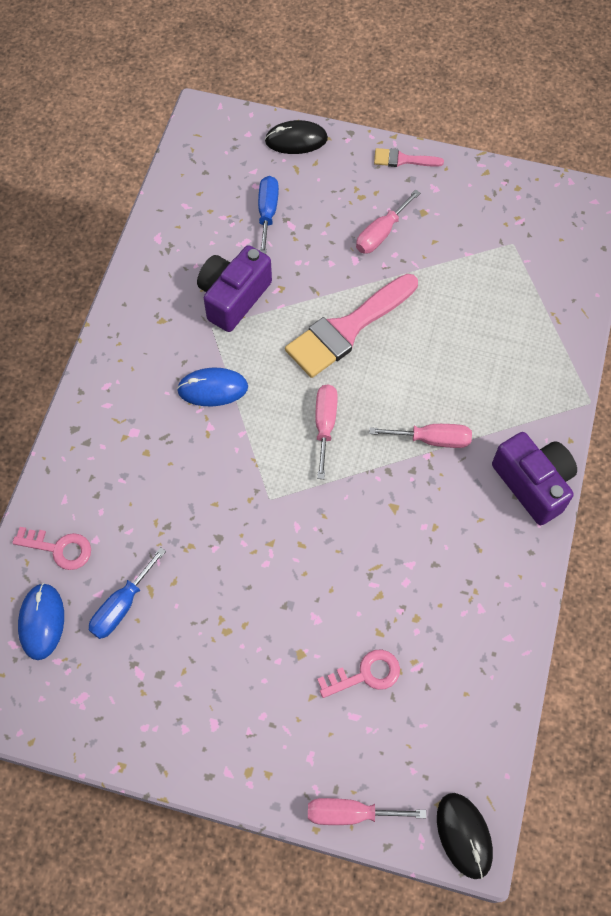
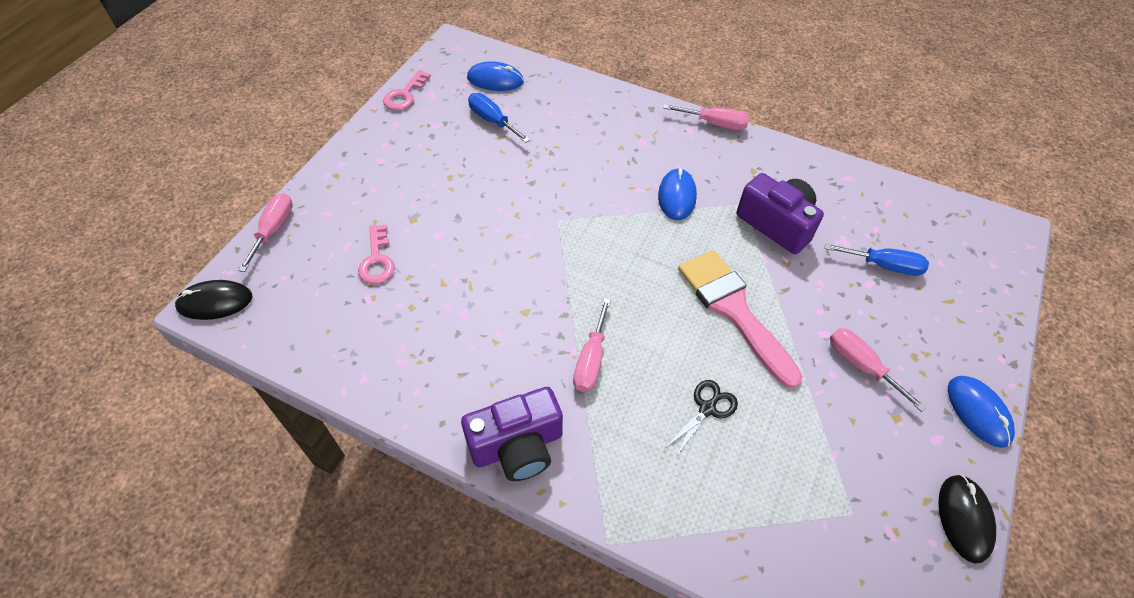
camera: 100 degrees right, 10 degrees down
pink key [12,527,91,570] -> pink key moved to [383,70,431,111]
black mouse [265,120,328,154] -> black mouse moved to [938,474,996,563]
pink screwdriver [315,384,338,479] -> pink screwdriver moved to [663,104,749,130]
pink brush [374,148,444,167] -> blue mouse [948,376,1015,448]
none -> black scissors [664,380,738,458]

